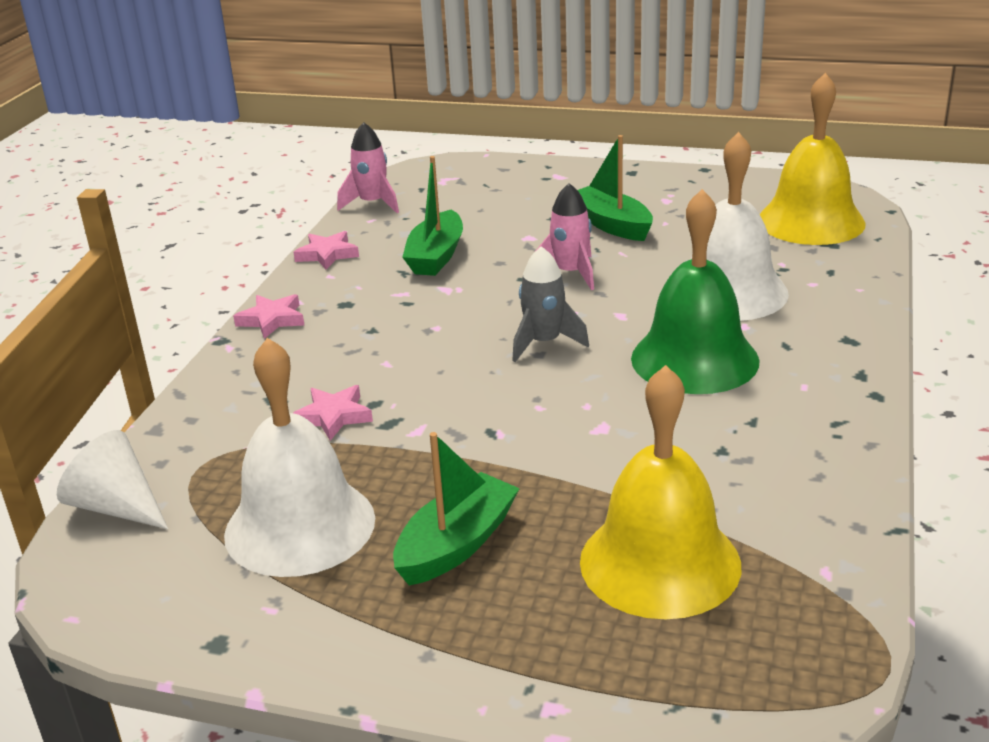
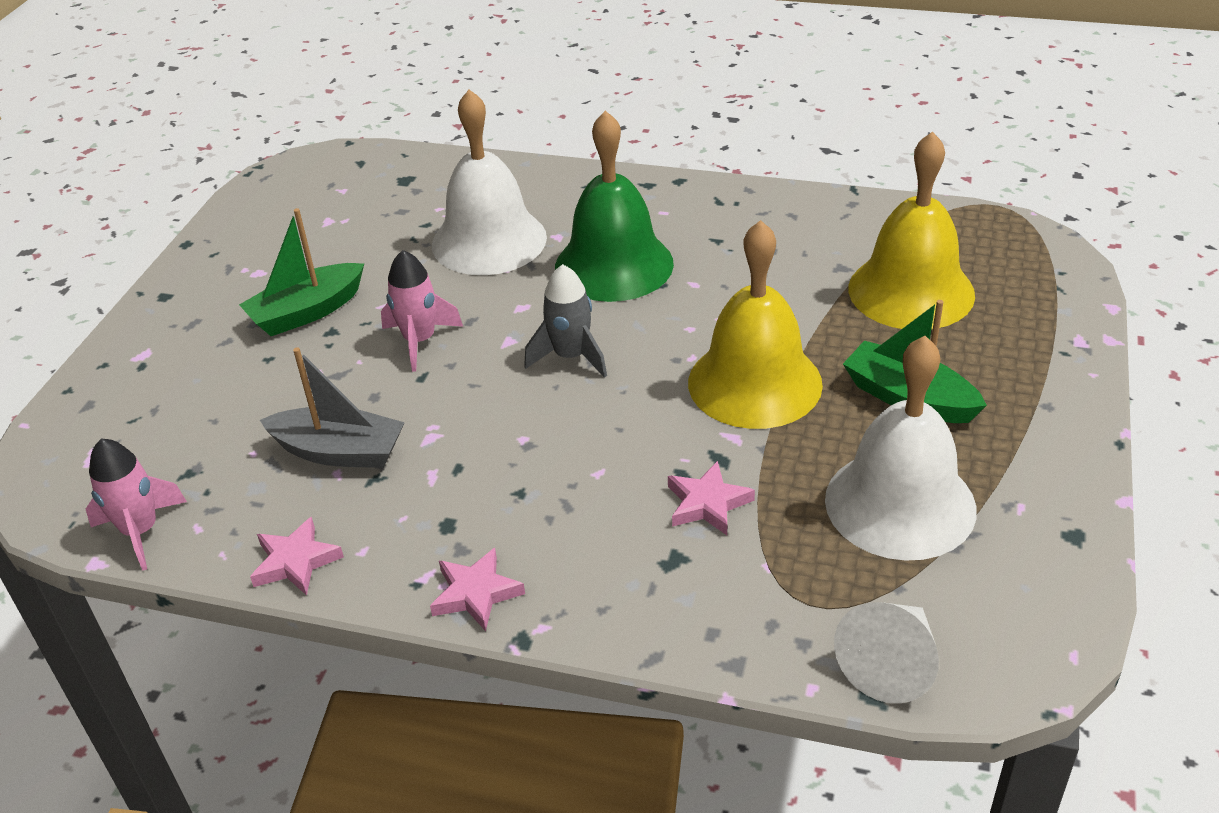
camera: 90 degrees left, 10 degrees up
green boat [402,156,463,276] -> grey boat [260,347,405,468]
yellow bell [759,73,865,245] -> yellow bell moved to [688,220,823,429]

